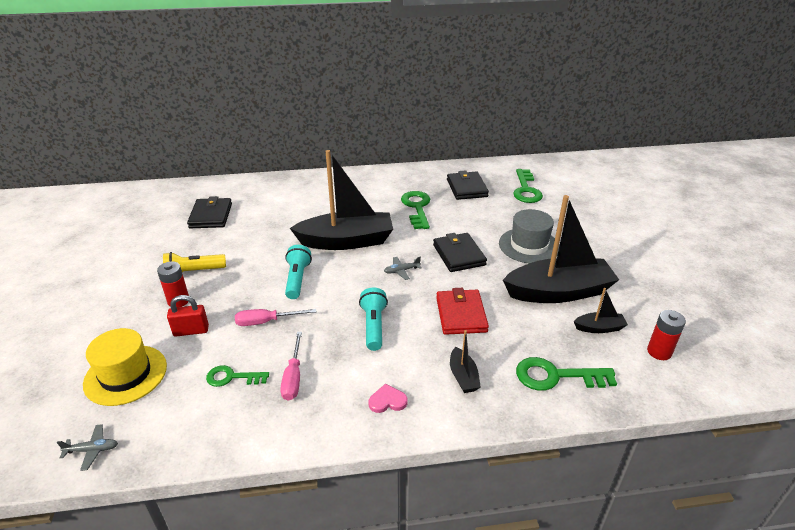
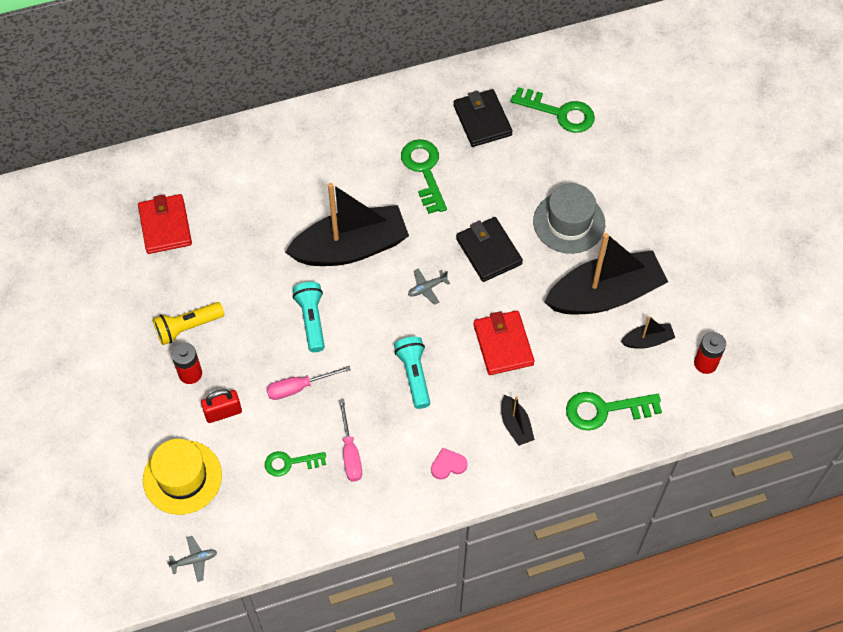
camera: 10 degrees left, 25 degrees up
black wallet [187,196,232,228] -> red wallet [138,194,192,254]
green key [513,169,543,203] -> green key turned 60 degrees counterclockwise [511,87,595,133]

